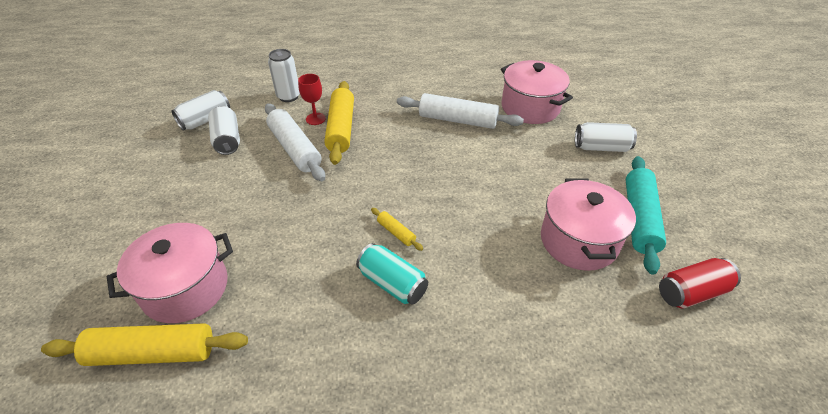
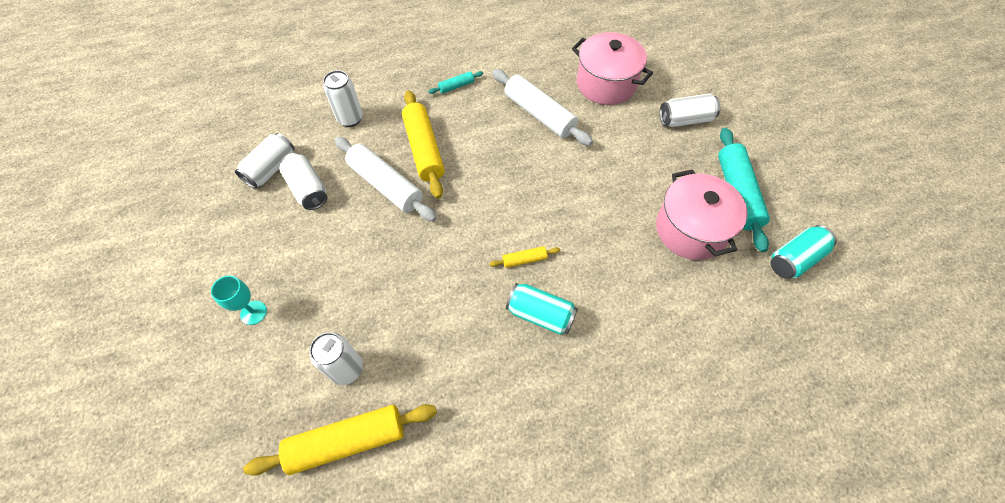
camera: 15 degrees left, 15 degrees up
pink pot [107,223,233,323] -> white can [309,332,363,385]
red goblet [298,74,326,125] -> none
yellow rolling pin [371,208,423,251] -> yellow rolling pin turned 45 degrees counterclockwise [489,246,560,268]
white rolling pin [397,93,524,129] -> white rolling pin turned 45 degrees clockwise [493,69,593,146]
red can [659,258,741,309] -> turquoise can [770,225,837,279]
none -> turquoise goblet [211,276,267,325]
none -> turquoise rolling pin [428,71,483,94]

